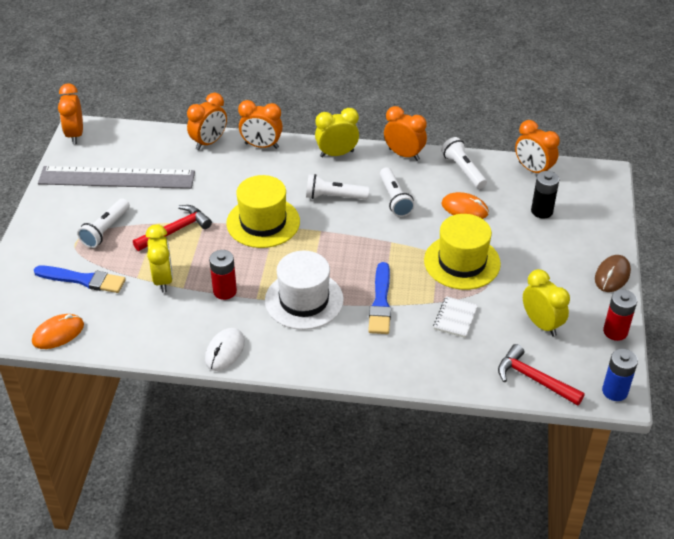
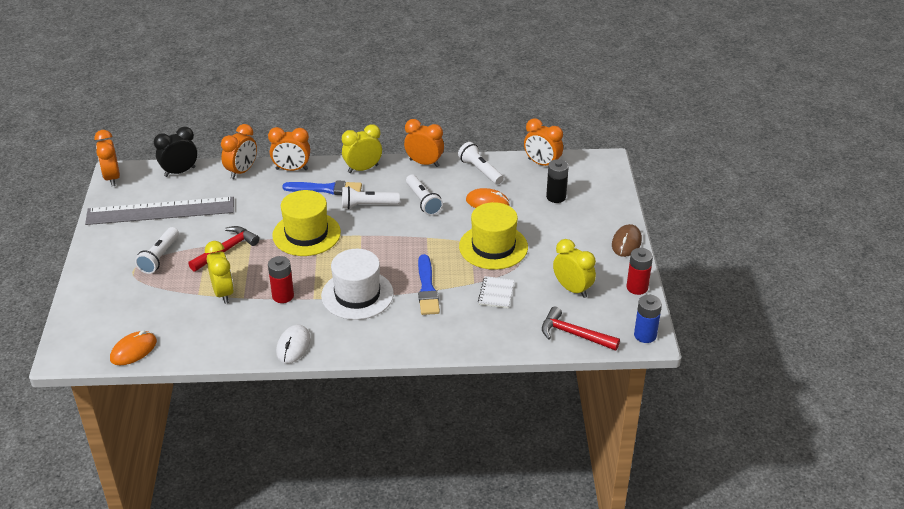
camera: 10 degrees left, 5 degrees down
blue brush [34,266,126,293] -> blue brush moved to [282,181,362,195]
none -> black clock [154,127,197,177]

